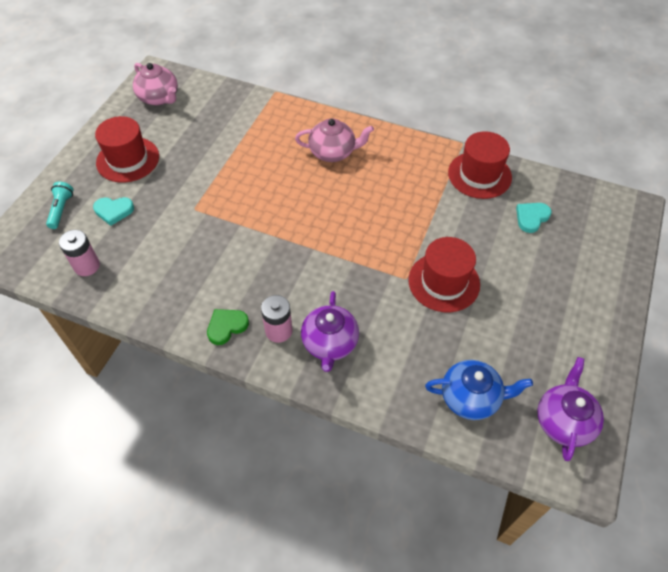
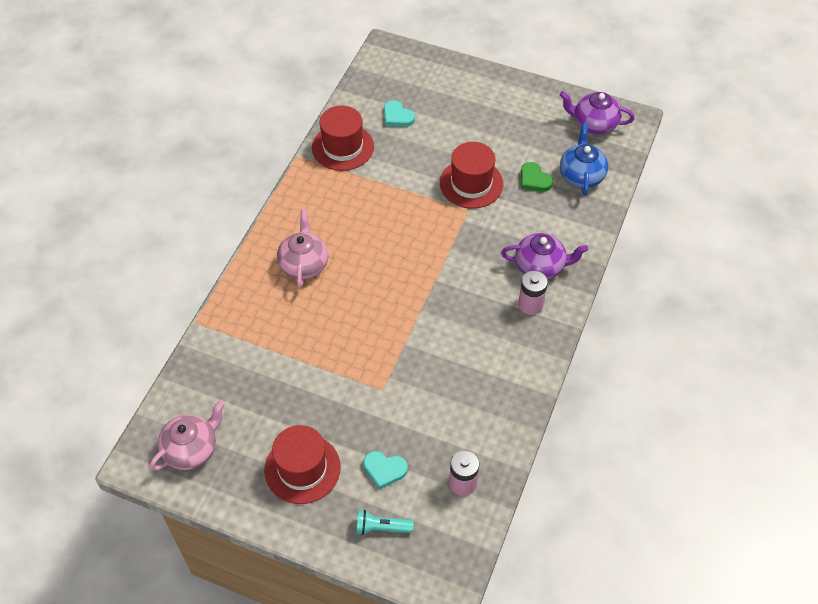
camera: 90 degrees left, 0 degrees up
turquoise heart [93,197,134,226] -> turquoise heart turned 105 degrees clockwise [363,451,408,489]
green heart [207,309,249,345] -> green heart moved to [521,162,553,192]

